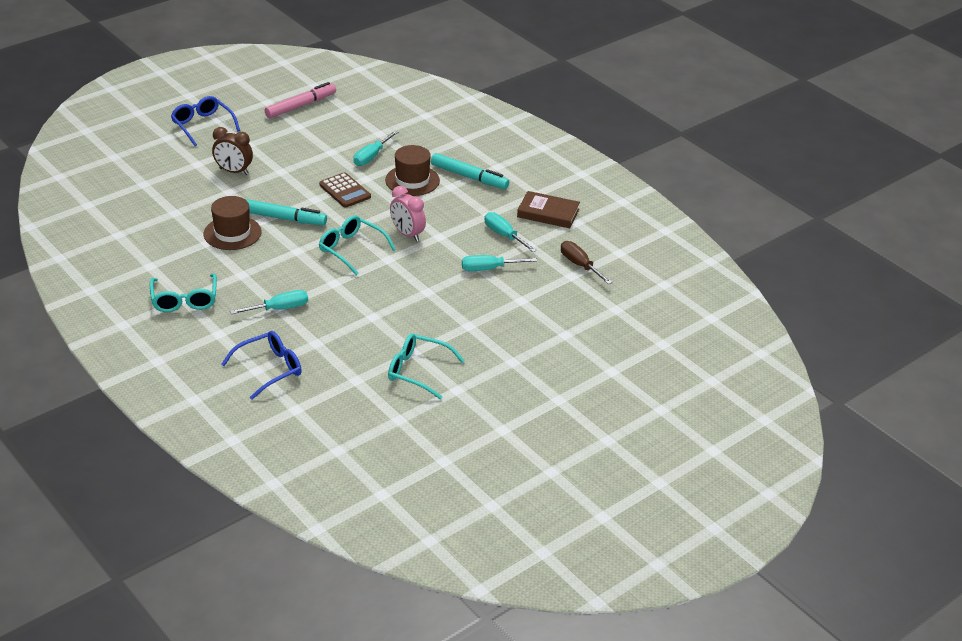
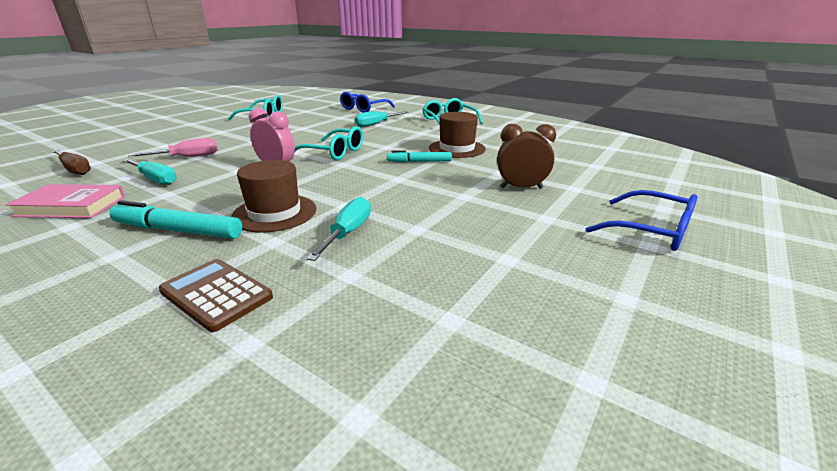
camera: 165 degrees right, 10 degrees down
turquoise marker [245,199,327,225] -> turquoise marker [387,150,452,163], size x0.65
pink marker [264,82,336,118] -> none
brown calculator [319,172,371,208] -> brown calculator moved to [159,259,273,332]
turquoise screwdriver [462,255,537,271] -> pink screwdriver [128,138,218,157]
brown book [517,191,580,228] -> pink book [6,184,125,218]

